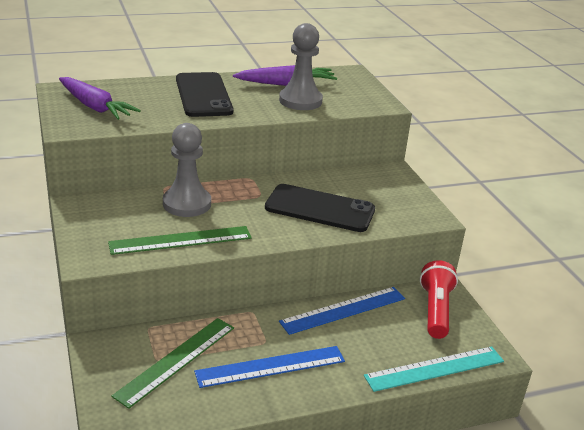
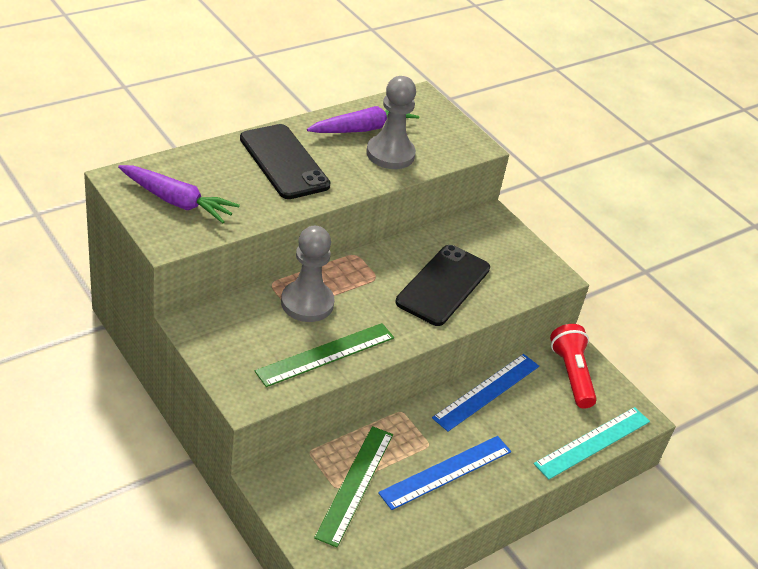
camera: 20 degrees left, 10 degrees up
black phone [265,184,375,232] -> black phone turned 60 degrees counterclockwise [395,245,490,326]

